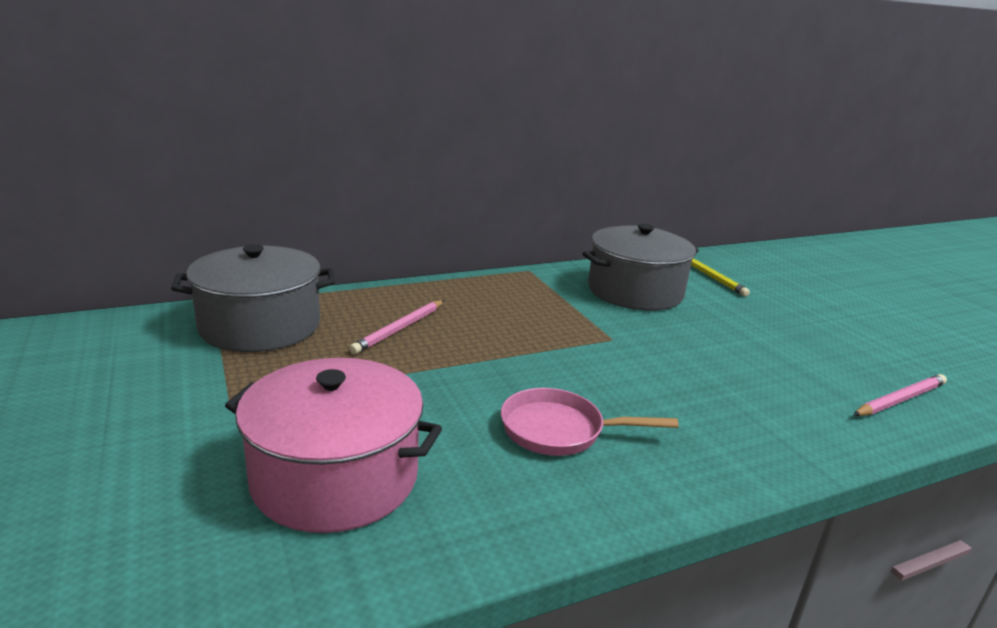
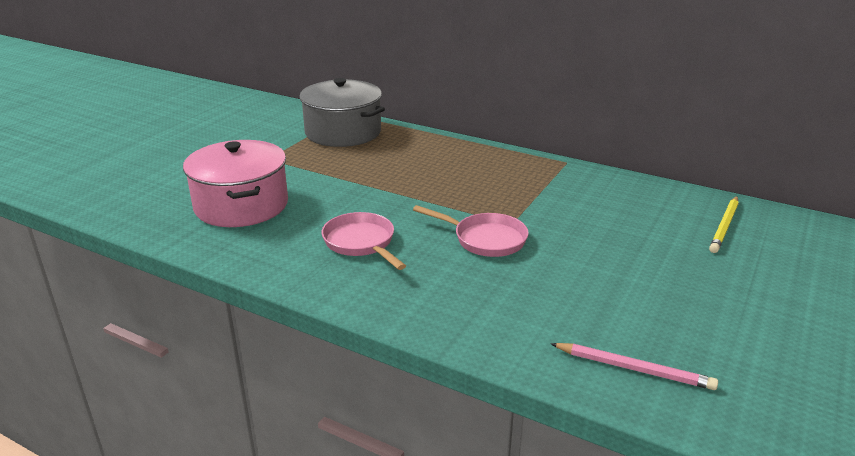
camera: 55 degrees right, 5 degrees up
pink pencil [349,300,444,354] -> none
grey pot [582,224,699,311] -> none
none -> pink pan [413,205,529,257]

